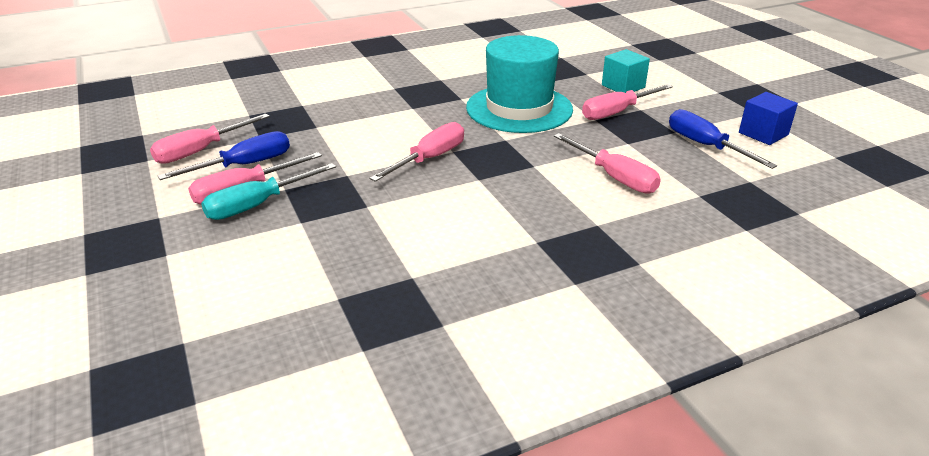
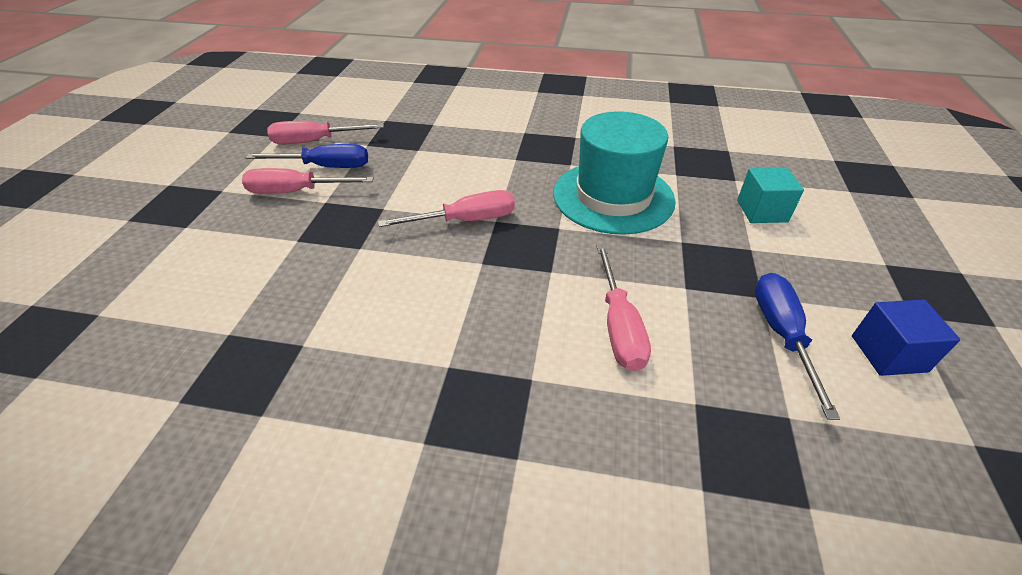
camera: 35 degrees right, 10 degrees up
turquoise screwdriver [201,163,336,220] -> none
pink screwdriver [582,84,673,120] -> none

